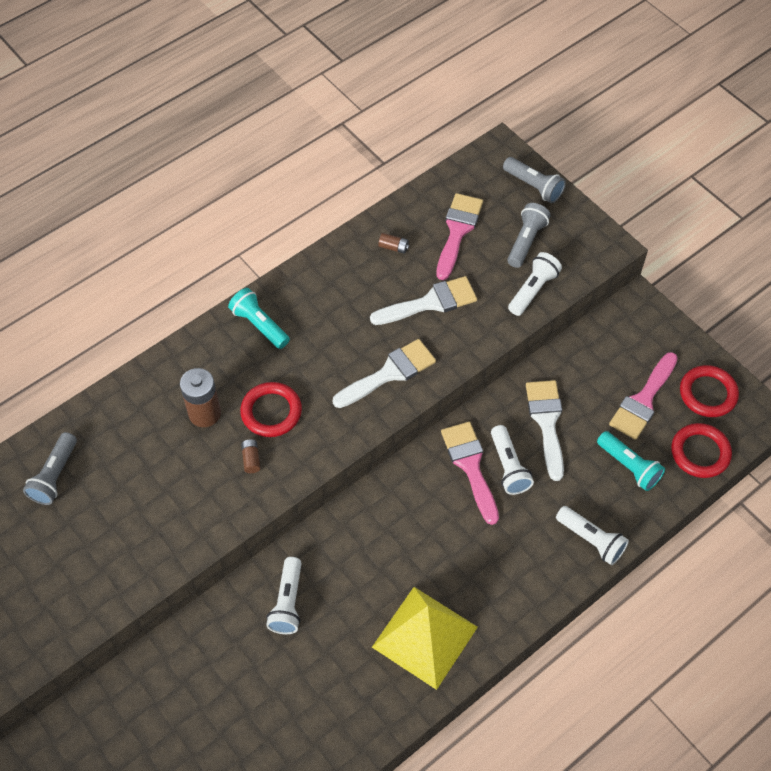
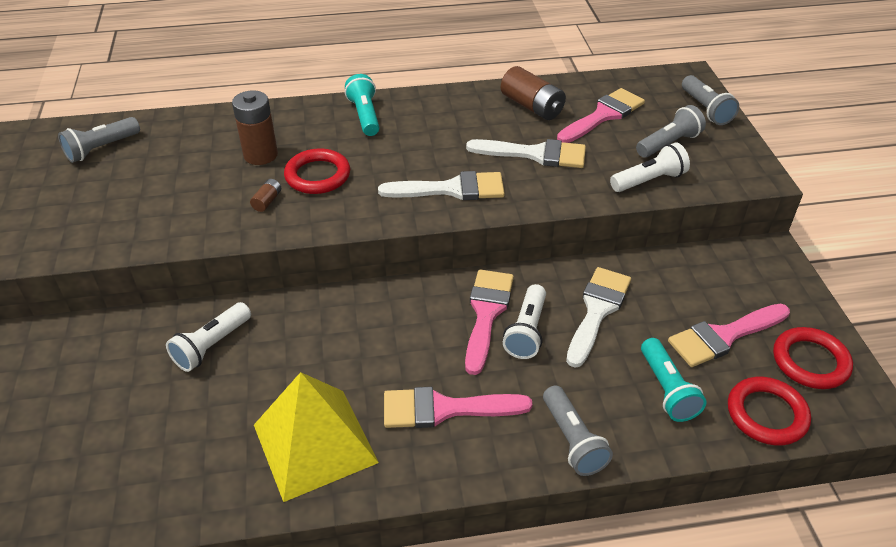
camera: 30 degrees right, 15 degrees down
brown battery [378,233,409,254] -> brown battery [501,66,566,120], size x2.10
white flashlight [556,506,629,565] -> grey flashlight [543,386,613,476]
none -> pink brush [384,387,533,428]

